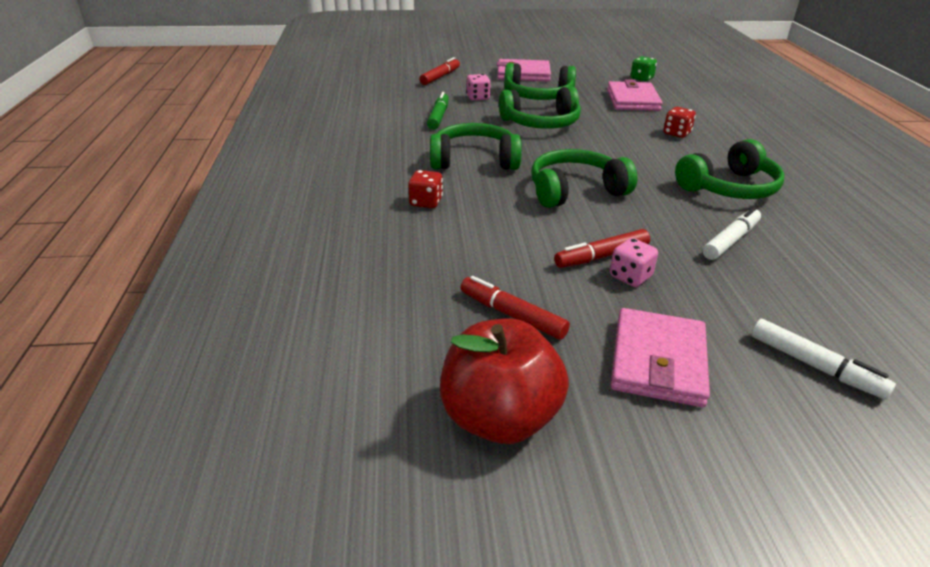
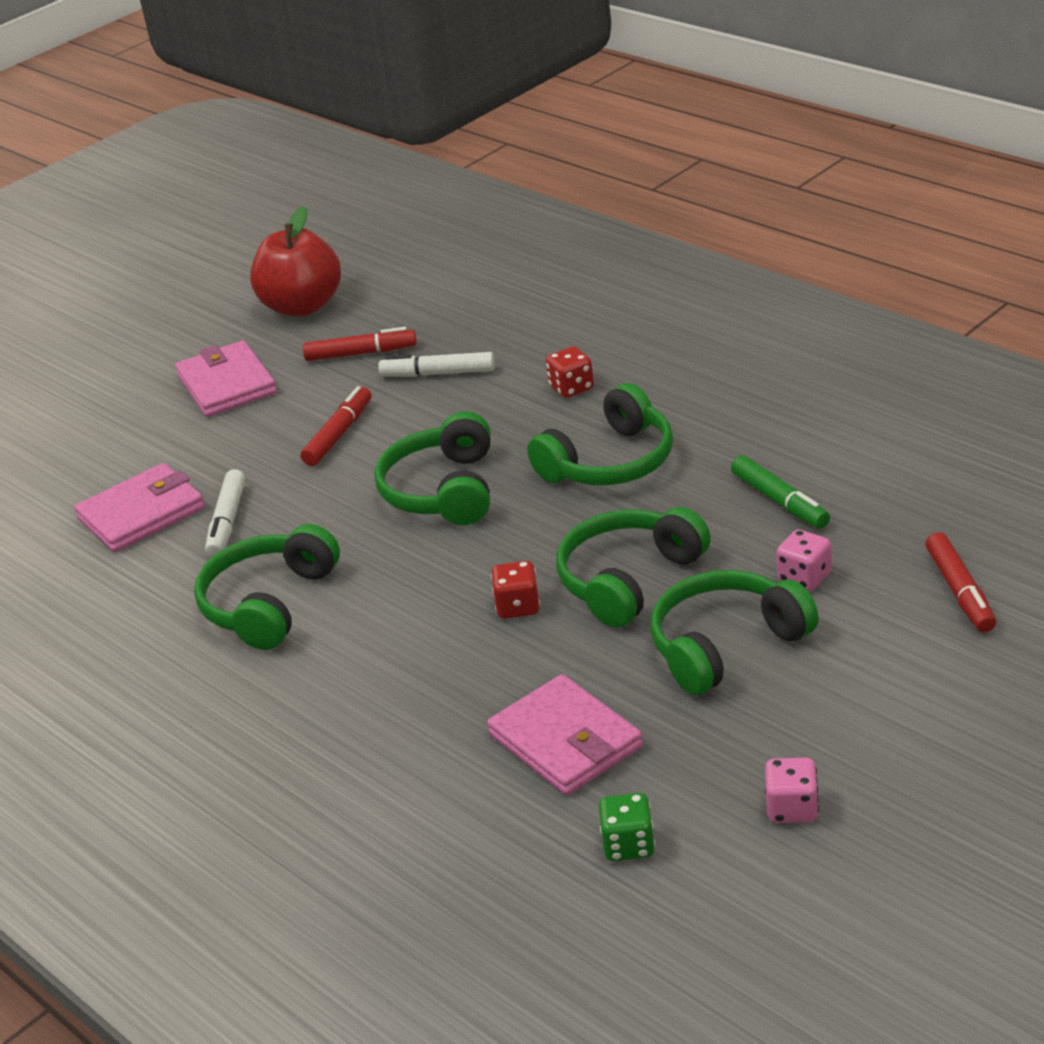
camera: 145 degrees right, 0 degrees up
pink wallet [497,59,551,82] -> pink wallet moved to [74,463,205,552]
green headphones [531,149,637,208] -> green headphones turned 150 degrees clockwise [375,411,491,525]
pink dice [610,238,658,287] -> pink dice moved to [765,757,819,823]
red dice [663,107,696,138] -> red dice moved to [491,561,540,619]
white marker [751,319,896,400] -> white marker moved to [378,352,495,377]

